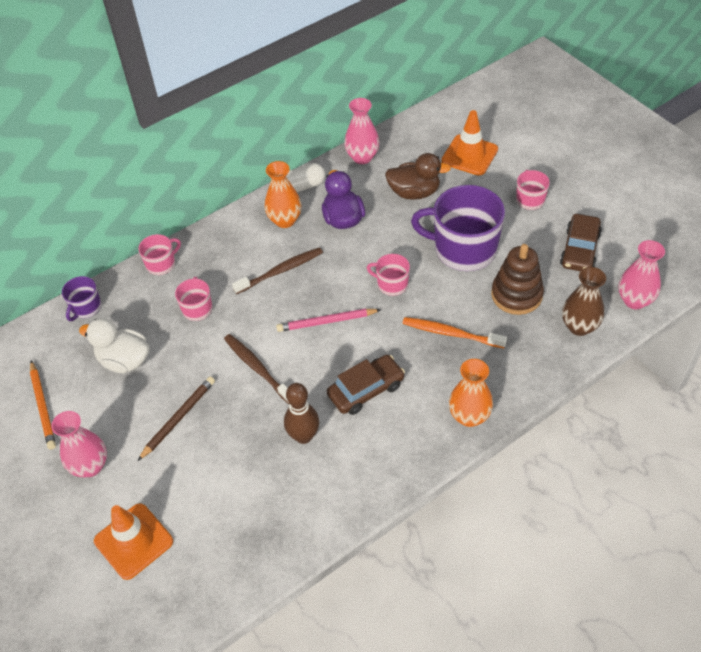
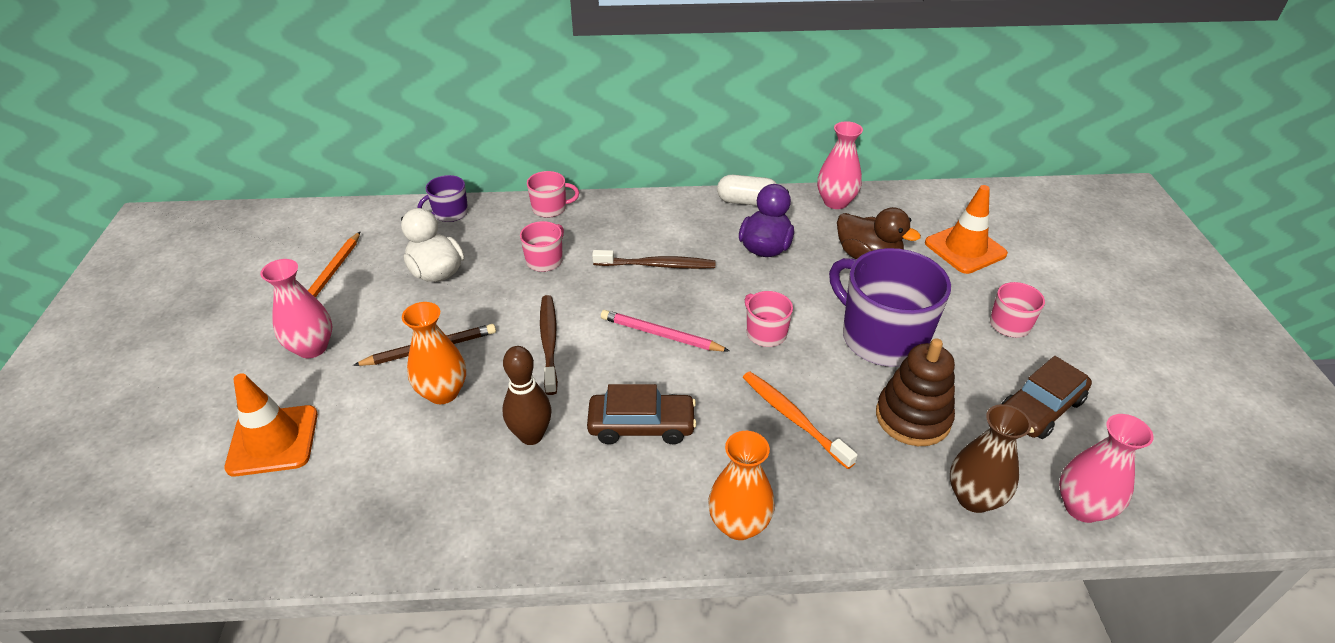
camera: 30 degrees right, 10 degrees down
orange vase [265,161,301,228] -> orange vase moved to [402,302,466,404]

